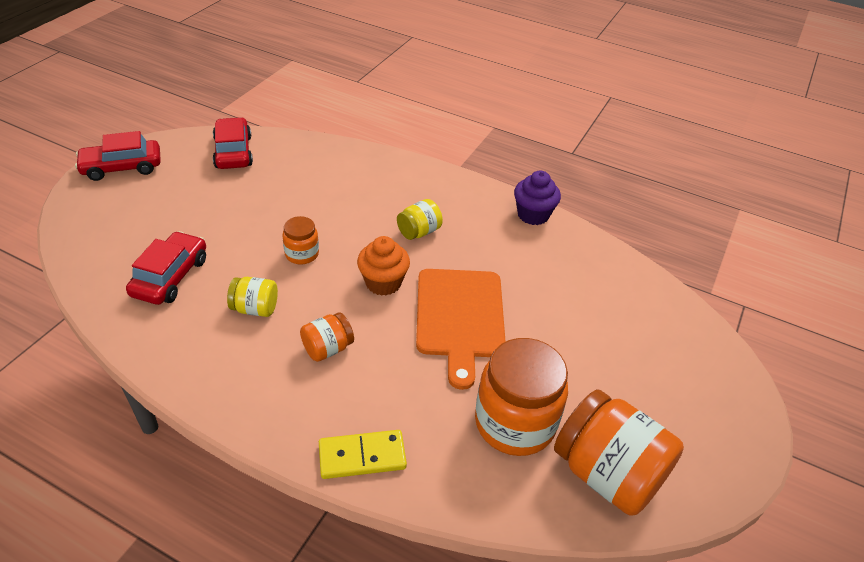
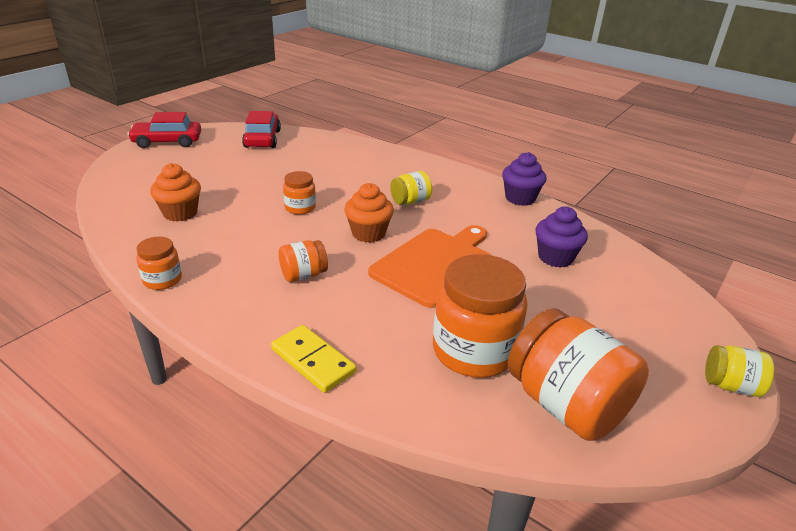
camera: 10 degrees right, 10 degrees down
red car [126,231,206,305] -> orange cupcake [150,163,201,222]
yellow jar [227,277,278,317] -> yellow jar moved to [705,345,774,397]
yellow domino [319,430,407,479] -> yellow domino turned 45 degrees clockwise [271,325,356,393]
orange cutting board [416,269,506,390] -> orange cutting board turned 150 degrees counterclockwise [368,225,491,308]
none -> orange jar [136,237,182,290]
none -> purple cupcake [536,206,588,268]

